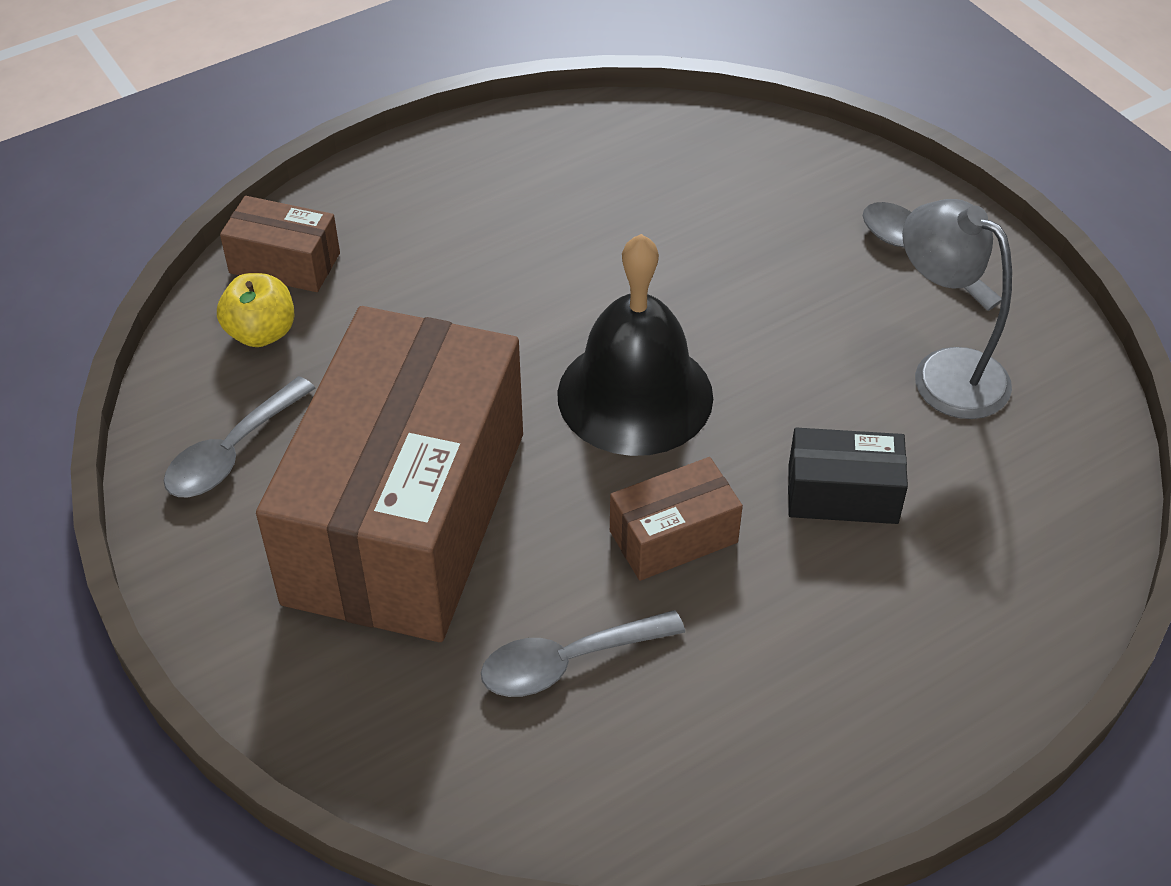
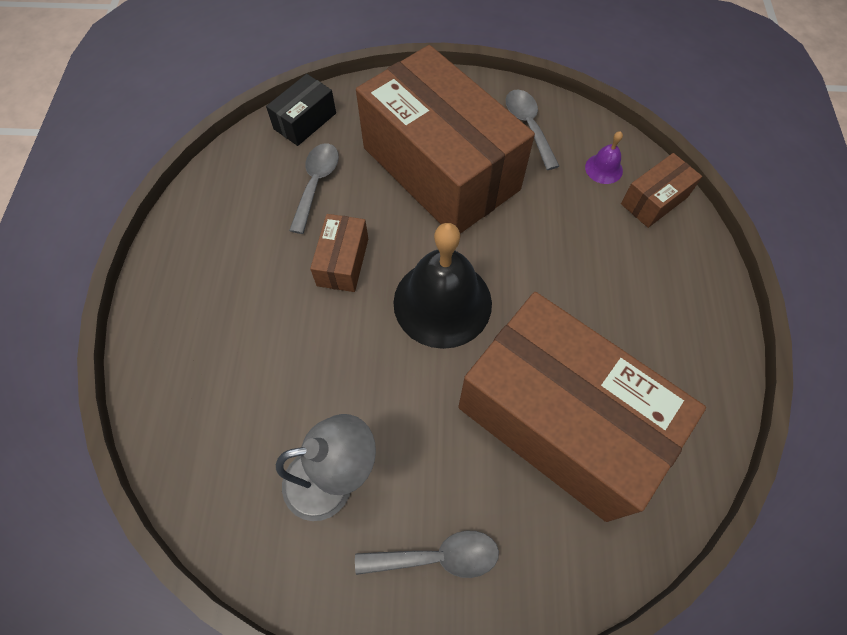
camera: 125 degrees right, 15 degrees up
yellow apple [217,273,294,347] -> purple bell [585,131,623,184]
black box [788,428,908,524] -> black box moved to [266,74,336,146]
none -> brown box [458,292,706,522]

